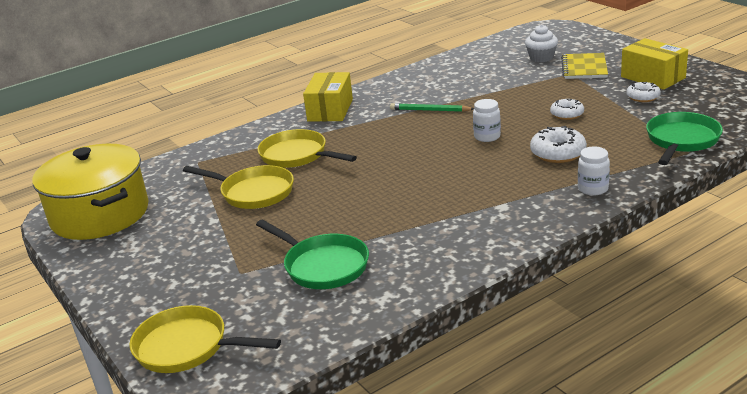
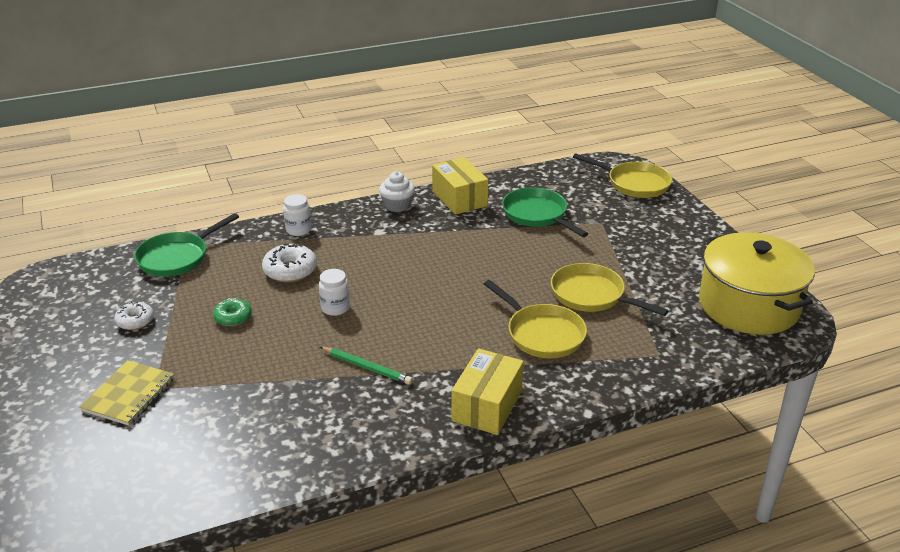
camera: 170 degrees left, 5 degrees up
white cupcake [525,24,558,62] -> white cupcake moved to [379,172,415,212]
white donut [550,99,584,120] -> green donut [213,298,252,327]
yellow box [621,38,688,90] -> yellow box moved to [432,157,488,215]

